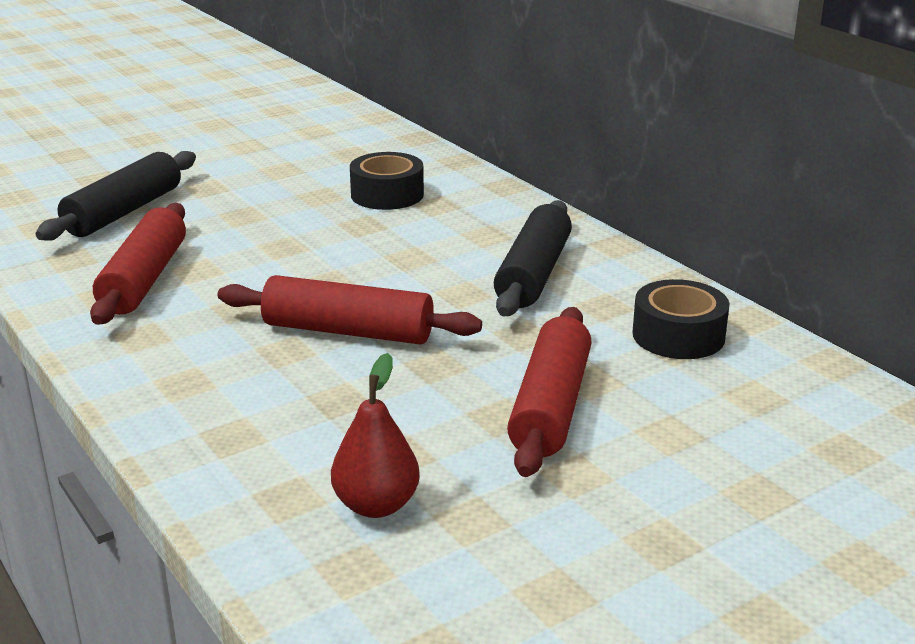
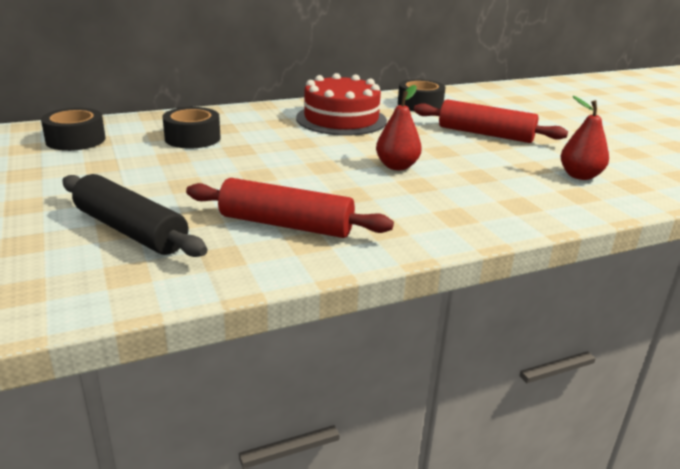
camera: 80 degrees left, 0 degrees up
red rolling pin [218,275,482,345] -> red pear [376,85,422,170]
black rolling pin [494,200,572,317] -> red cake [296,73,387,136]
none -> black tape [41,108,106,151]

